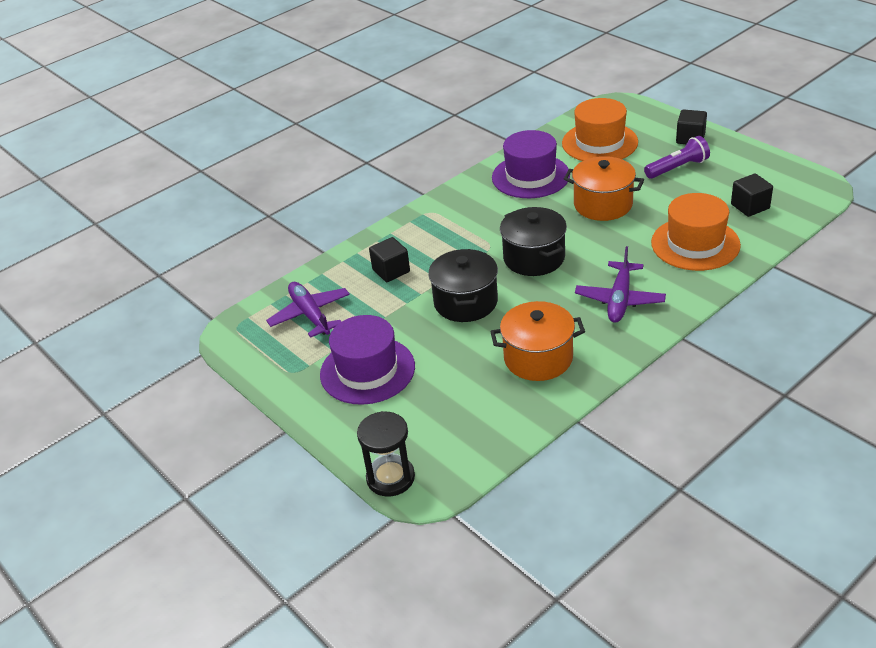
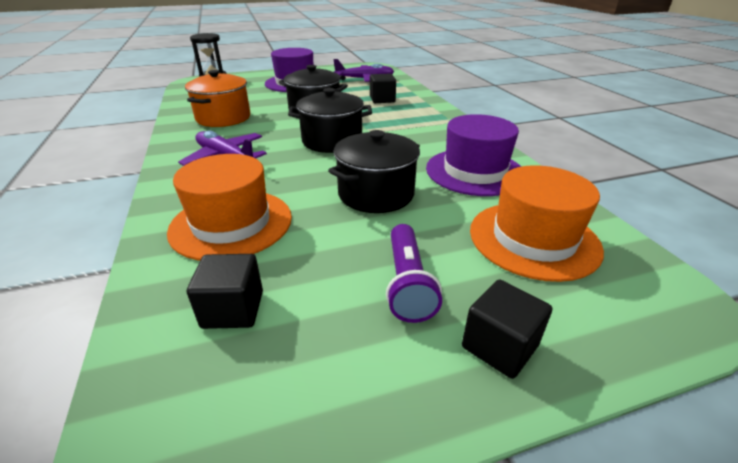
camera: 110 degrees right, 5 degrees down
orange pot [564,156,644,221] -> black pot [328,130,420,213]

